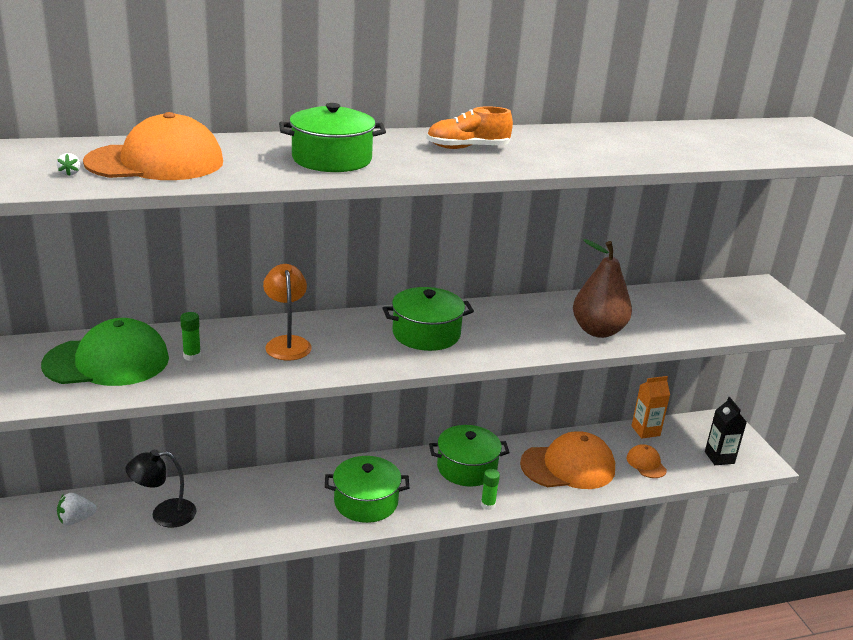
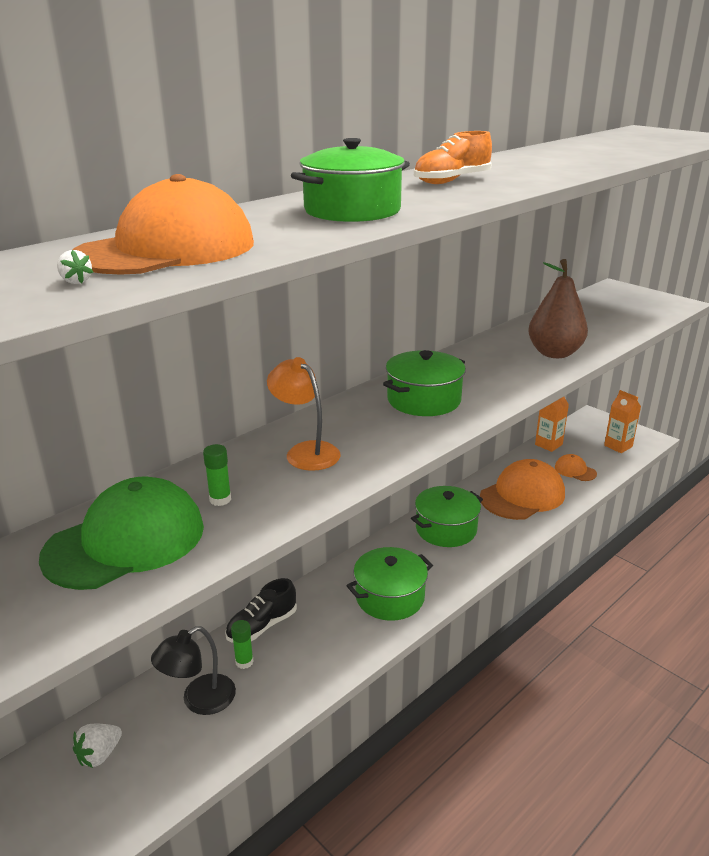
camera: 25 degrees left, 0 degrees up
green glue stick [481,469,500,510] -> green glue stick moved to [231,620,254,669]
black carton [705,397,747,465] -> orange carton [604,390,641,453]
none -> black shoe [225,578,297,643]

